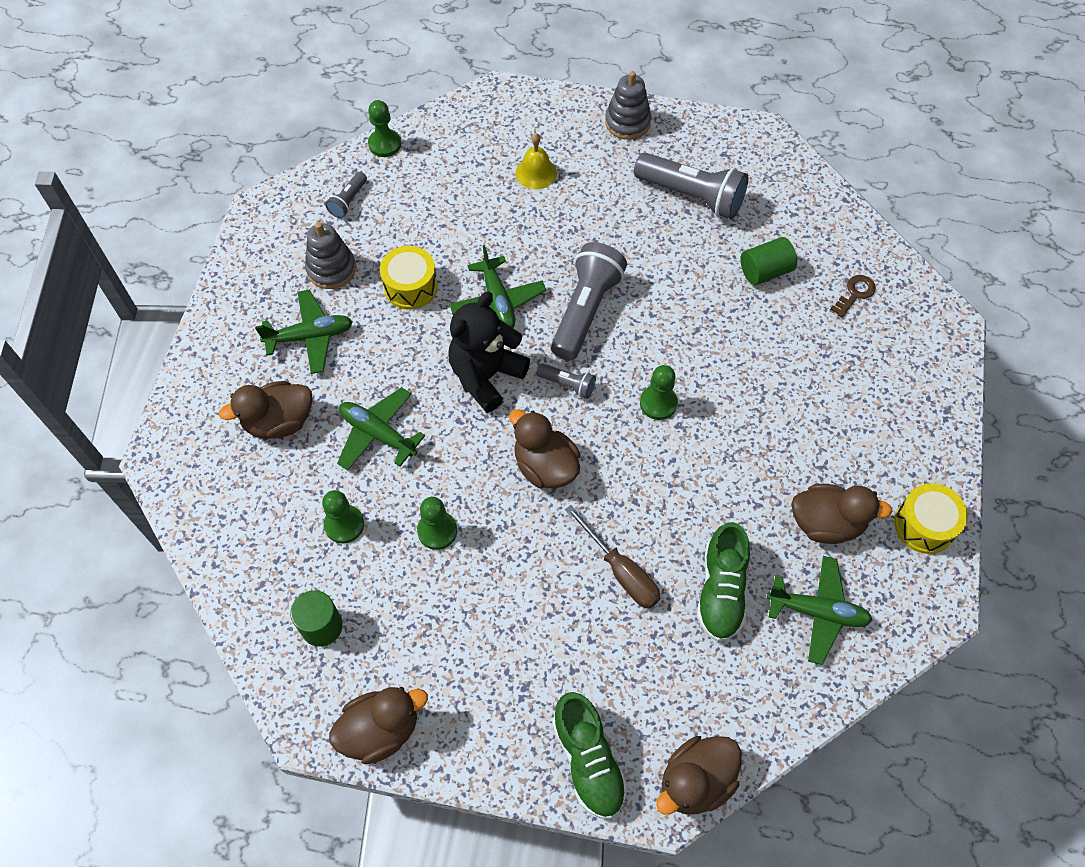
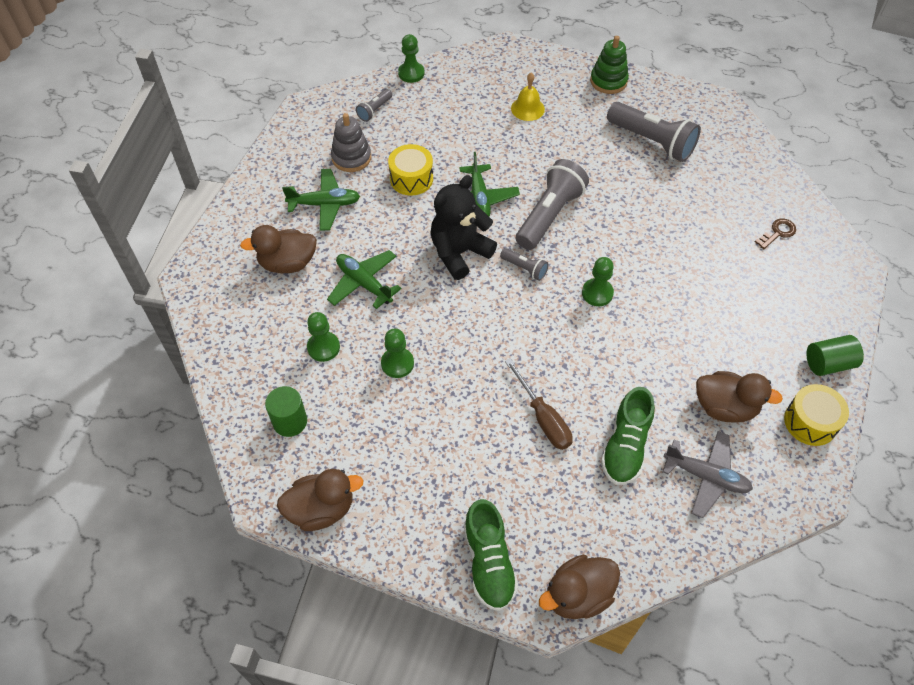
camera: 10 degrees right, 5 degrees down
brown duck [509,409,581,488] -> none
grey stacking toy [605,71,651,140] -> green stacking toy [590,36,629,94]
green cylinder [740,237,797,285] -> green cylinder moved to [806,335,864,376]
green plane [767,556,873,665] -> grey plane [663,431,753,518]

